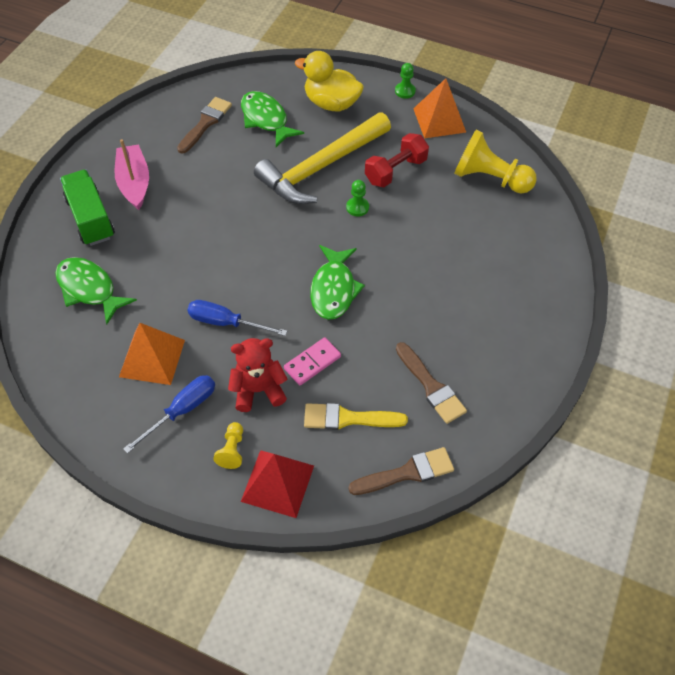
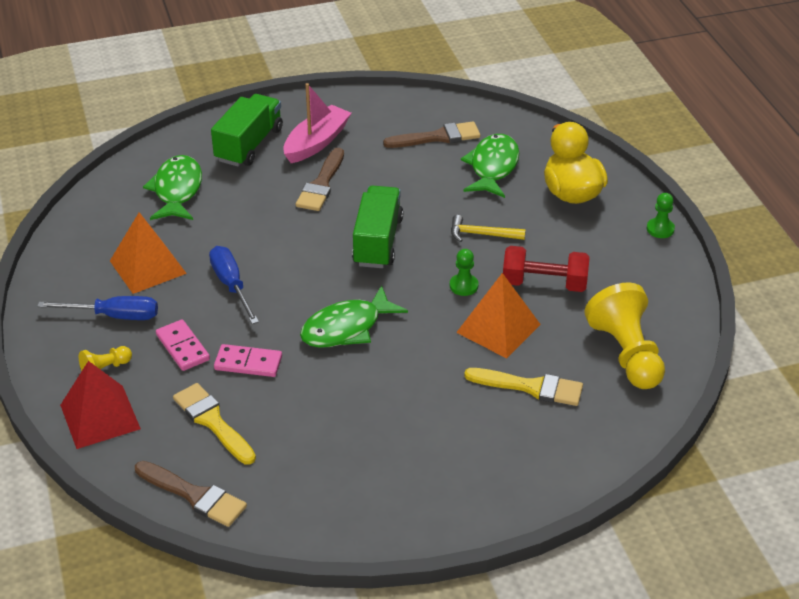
camera: 50 degrees right, 15 degrees down
red teddy bear [228,338,287,412] -> pink domino [156,319,210,371]
yellow hammer [254,112,391,204] -> yellow hammer [451,215,526,242], size x0.41
brown brush [396,342,467,424] -> brown brush moved to [296,148,344,211]
orange pyramid [413,78,466,138] -> orange pyramid moved to [456,273,541,359]
none -> green truck [352,186,403,268]
none -> yellow brush [464,368,583,406]

